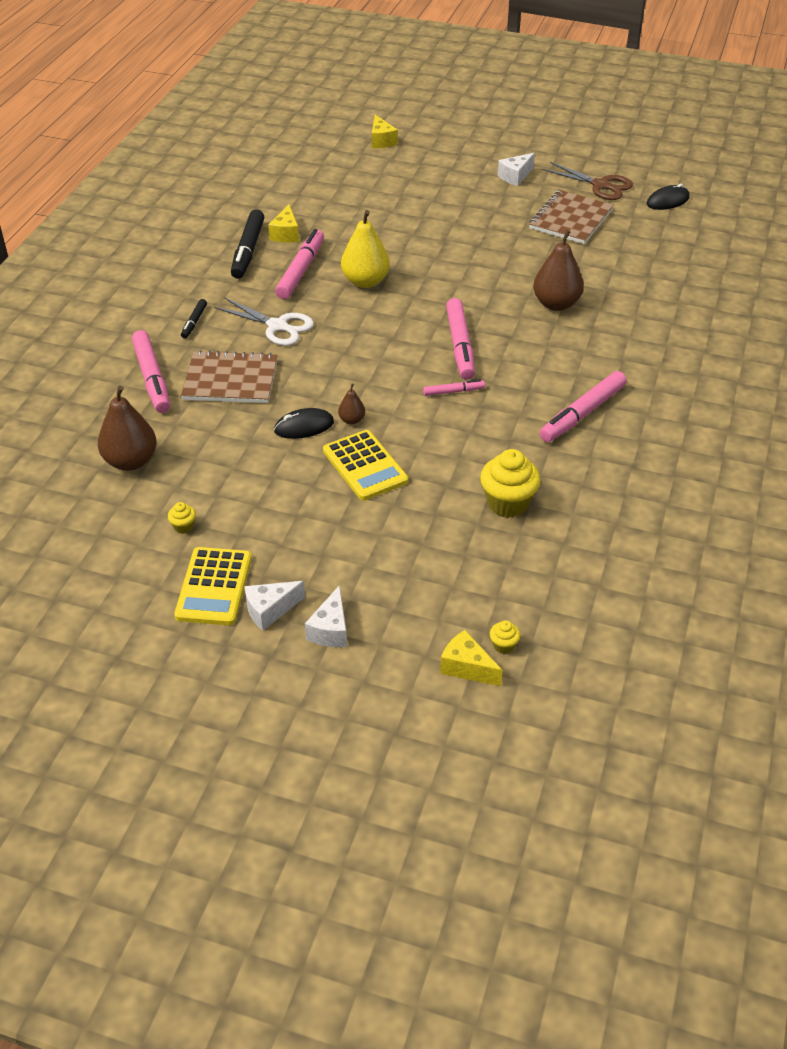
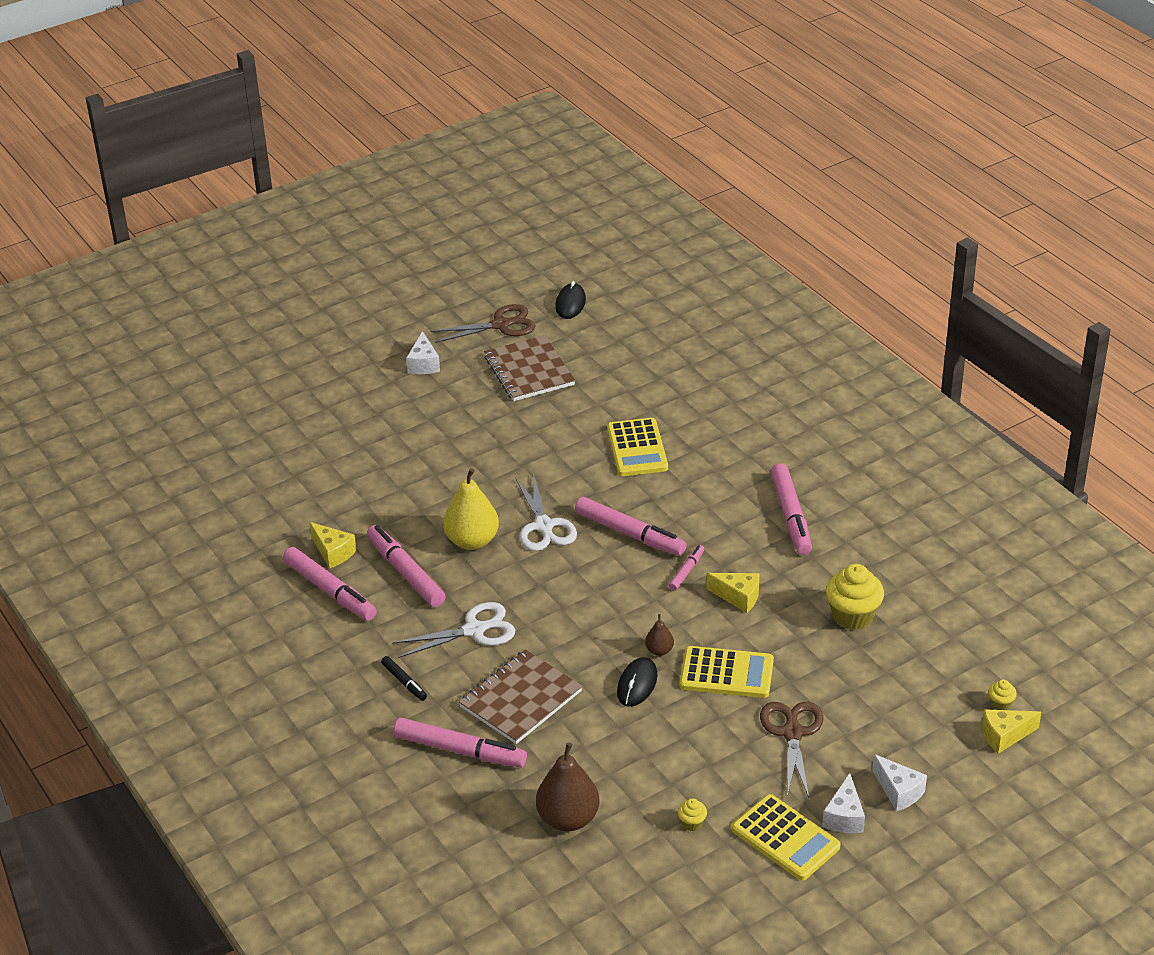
camera: 50 degrees left, 5 degrees down
black marker [231,209,264,279] -> pink marker [283,547,377,621]
yellow cheese [372,115,398,148] -> yellow cheese moved to [706,573,760,613]
brown pear [533,230,584,311] -> yellow calculator [607,418,668,476]
none -> white scissors [515,473,577,551]
none -> brown scissors [760,702,824,798]

